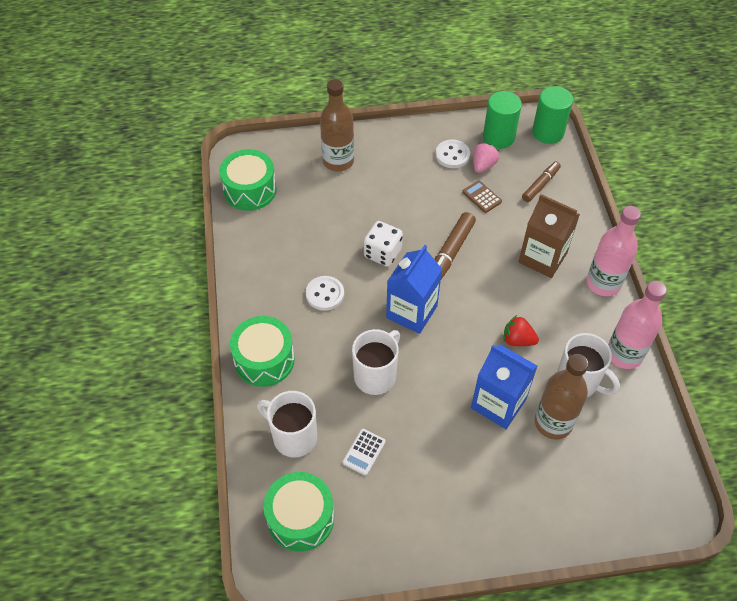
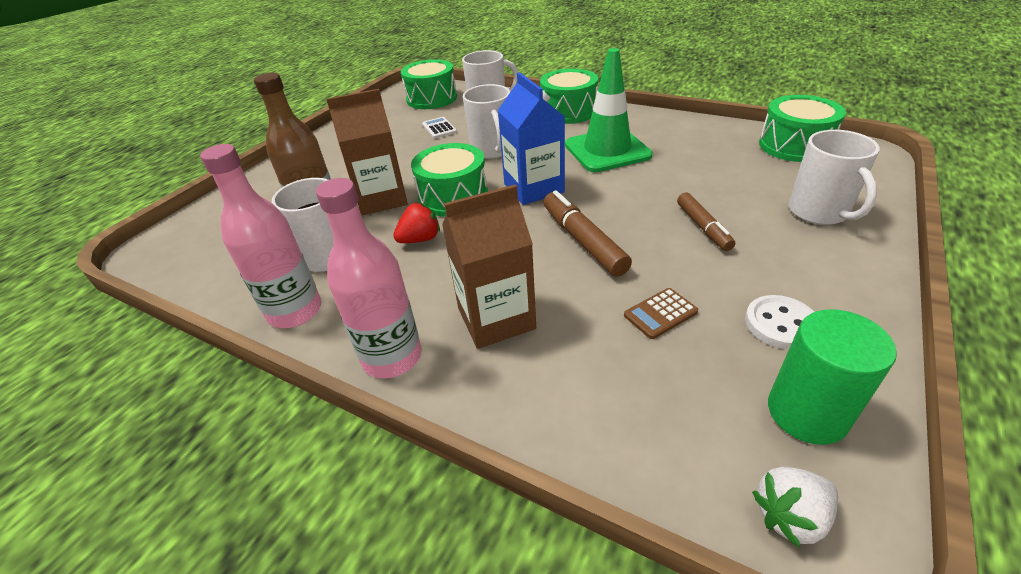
camera: 130 degrees right, 15 degrees down
white button [306,276,344,311] -> green traffic cone [565,48,653,172]
brown bottle [320,79,354,172] -> white mug [788,130,880,225]
white dice [364,221,403,267] -> none
brown calculator [462,180,502,213] -> brown calculator turned 150 degrees clockwise [624,288,698,339]
blue carton [471,345,538,429] -> brown carton [326,89,408,215]
pink strawberry [473,143,499,173] -> none
brown marker [522,162,561,202] -> brown marker moved to [677,193,735,251]
green cylinder [532,86,573,144] -> white strawberry [752,467,838,547]
none -> green drum [411,143,488,217]

